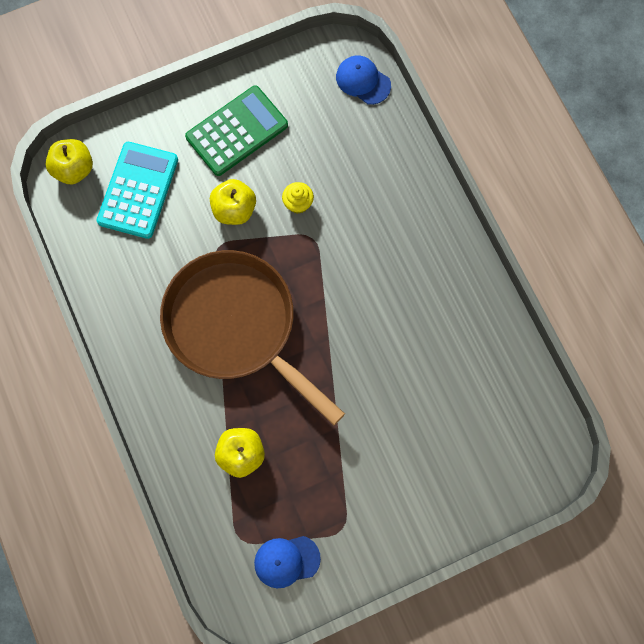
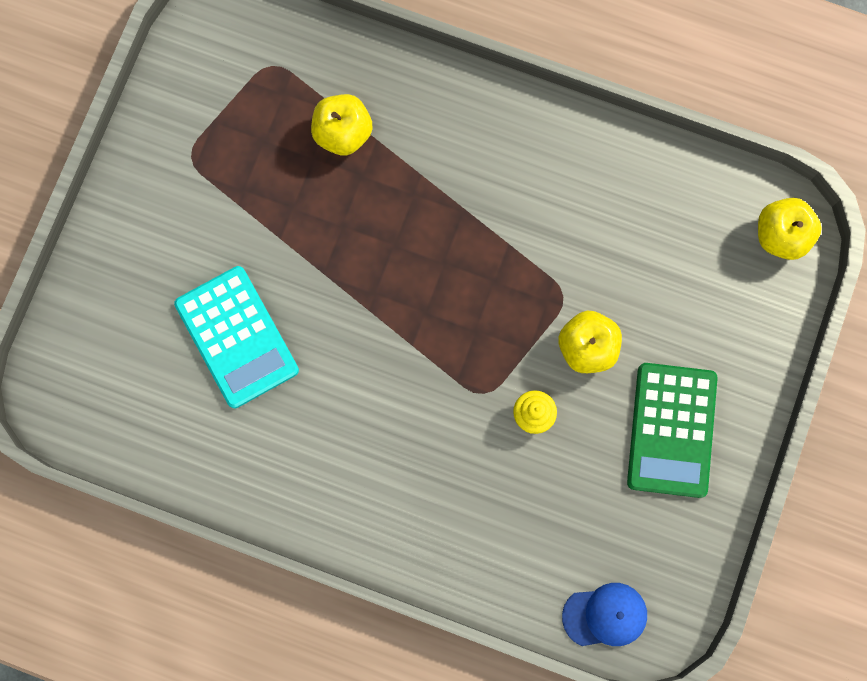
camera: 135 degrees right, 5 degrees up
turquoise calculator [96,142,178,239] -> turquoise calculator moved to [174,266,299,408]
brown pan [160,250,345,425] -> none
blue cap [254,536,321,588] -> none

